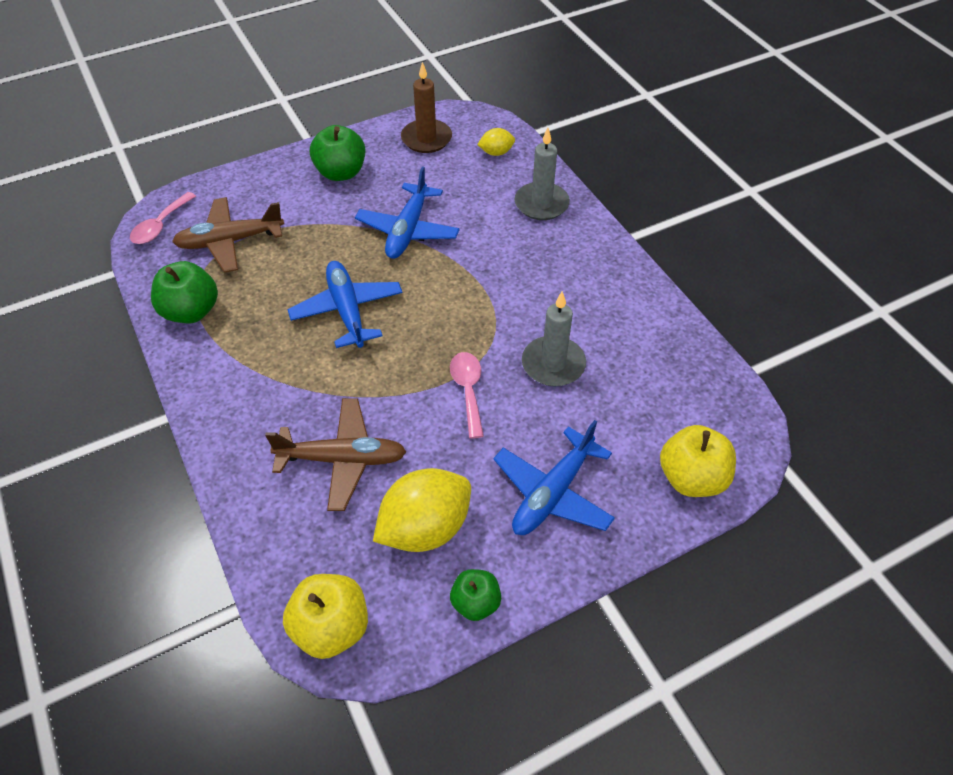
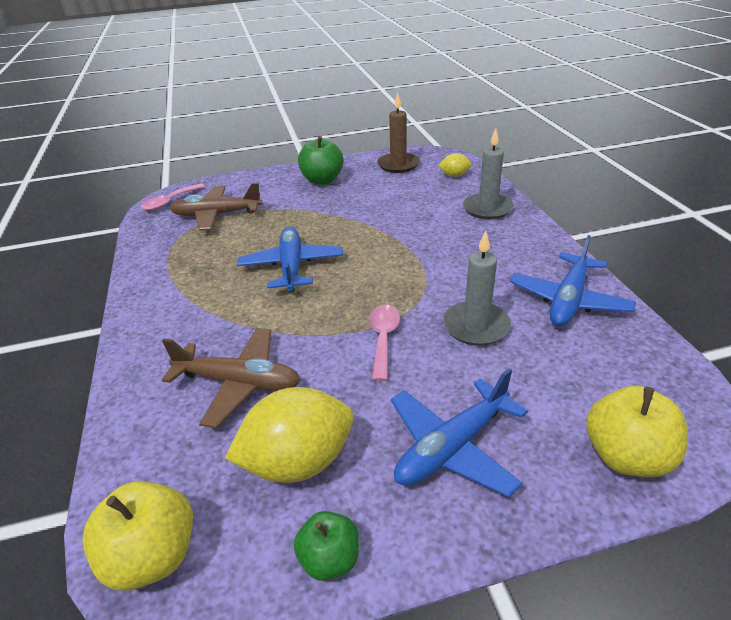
camera: 15 degrees right, 15 degrees down
green apple [151,261,218,323] -> none
blue plane [355,166,460,259] -> blue plane moved to [509,235,636,326]

